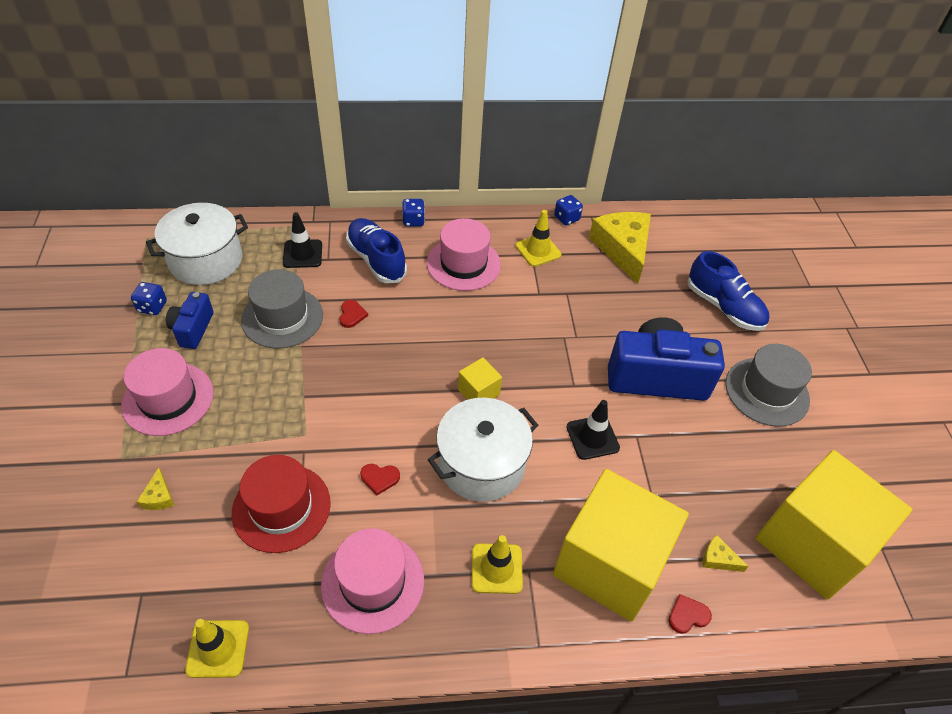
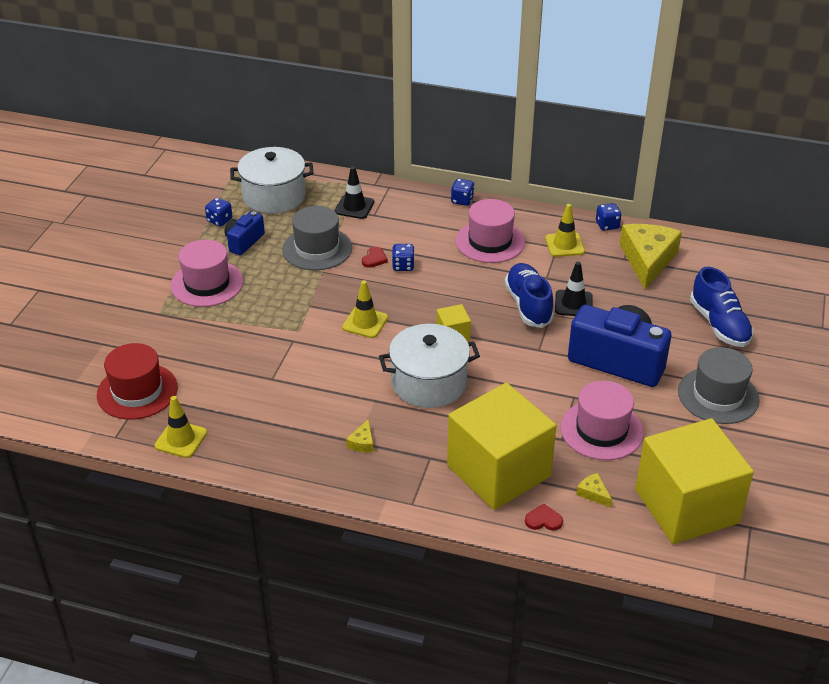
camera: 25 degrees right, 10 degrees down
yellow cheese [137,467,174,510] -> yellow cheese moved to [346,419,373,452]
red hat [232,455,331,553] -> red hat moved to [97,343,178,420]
pink hat [321,528,424,634] -> pink hat moved to [561,381,644,460]
blue shoe [346,218,407,283] -> blue shoe moved to [505,263,554,328]
red heart [360,464,400,495] -> none
yellow traffic cone [472,535,523,594] -> yellow traffic cone moved to [342,280,388,338]
black traffic cone [566,400,620,460] -> black traffic cone moved to [555,262,593,316]
none -> blue dice [392,244,415,271]

